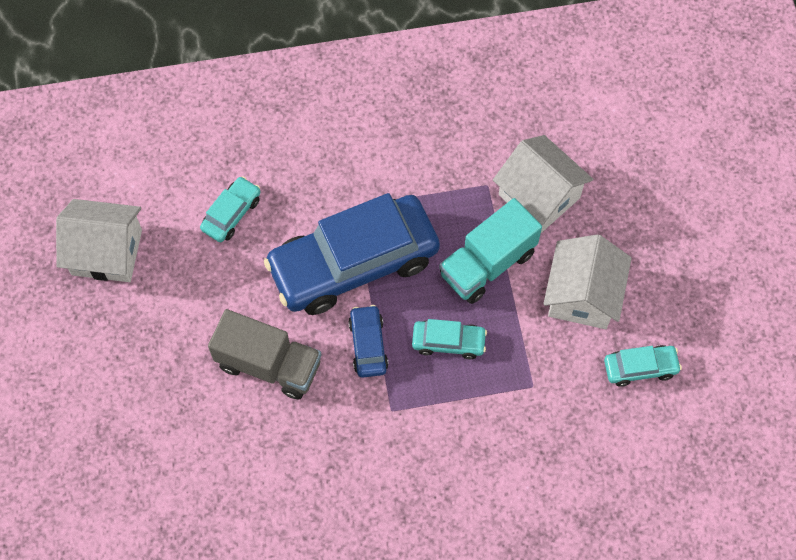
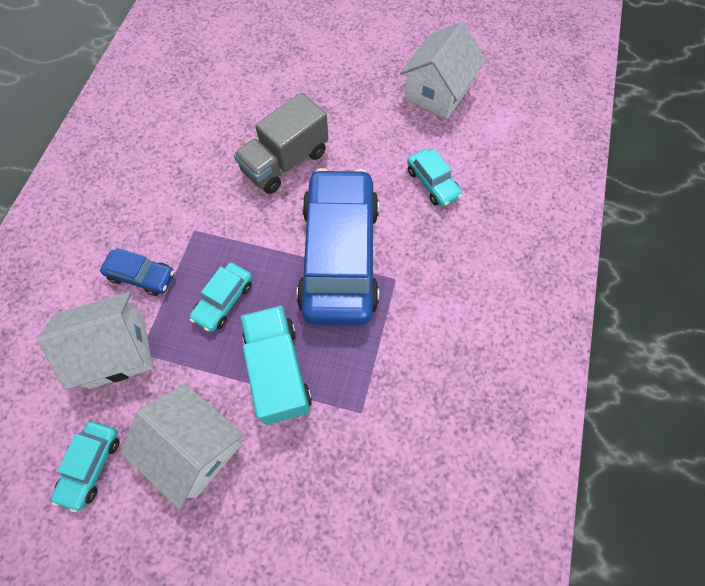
camera: 115 degrees right, 0 degrees up
blue car [348,305,389,378] -> blue car moved to [100,248,175,296]
white house [493,135,593,233] -> white house moved to [37,292,153,390]

